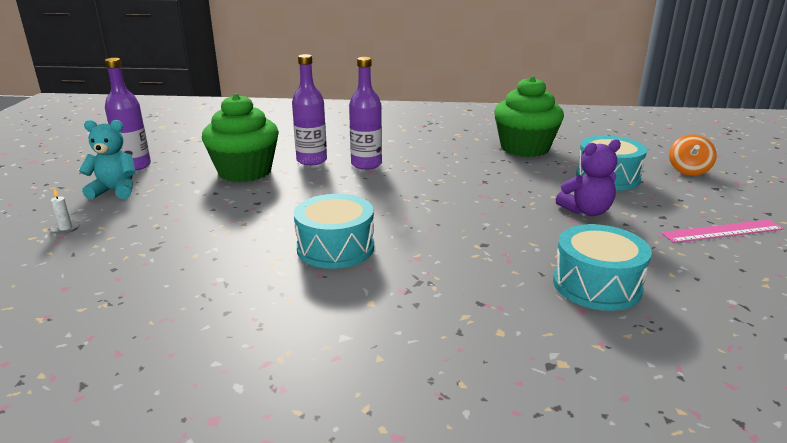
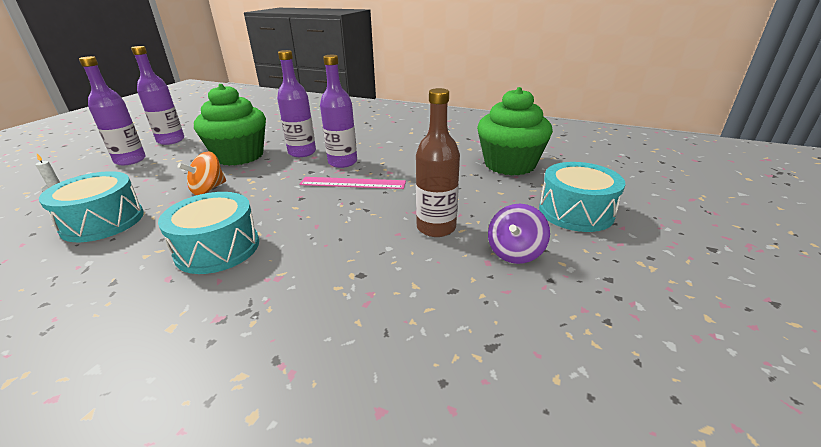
camera: 20 degrees right, 5 degrees up
turquoise teddy bear [79,120,135,199] -> purple bottle [79,56,146,165]
turquoise drum [553,224,652,311] -> turquoise drum moved to [39,171,144,242]
purple teddy bear [556,139,621,216] -> purple spinning top [488,204,550,264]
pink ruler [661,220,784,243] -> pink ruler moved to [299,177,406,189]
orange spinning top [669,135,717,176] -> orange spinning top moved to [178,151,226,195]
none -> brown bottle [416,88,460,237]

